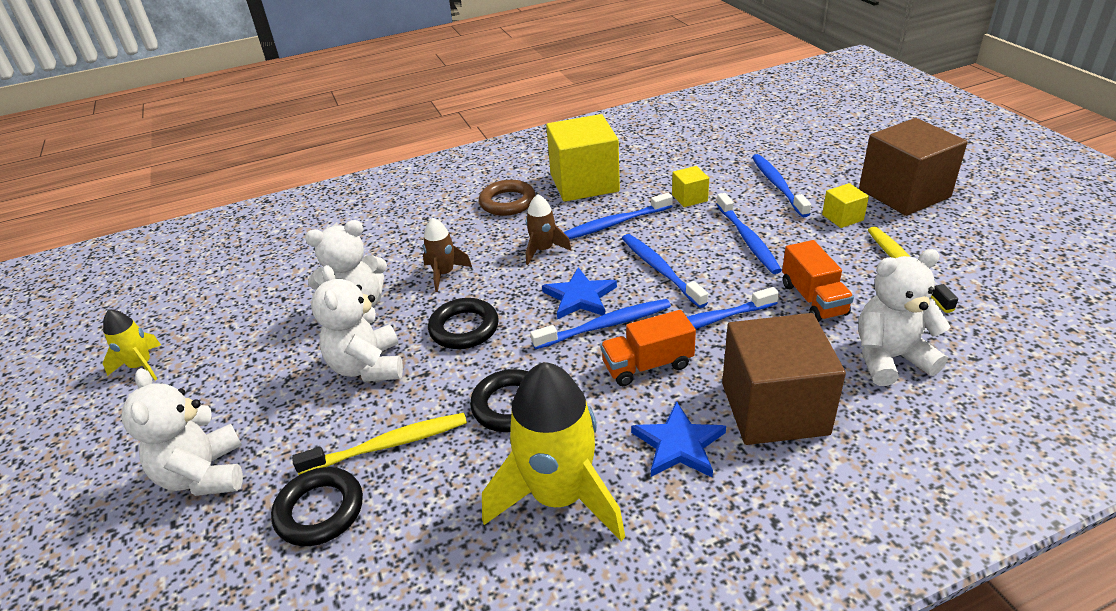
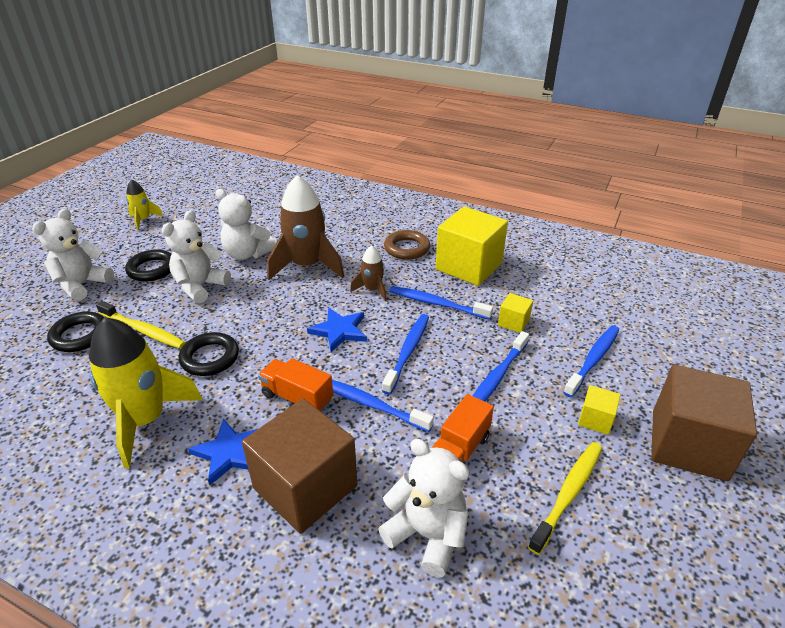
camera: 45 degrees right, 0 degrees up
brown rocket [423,218,472,292] -> brown rocket [267,175,344,280], size x1.98
black ring [428,298,499,349] -> black ring moved to [125,249,172,282]
blue toothbrush [530,299,671,349] -> none

